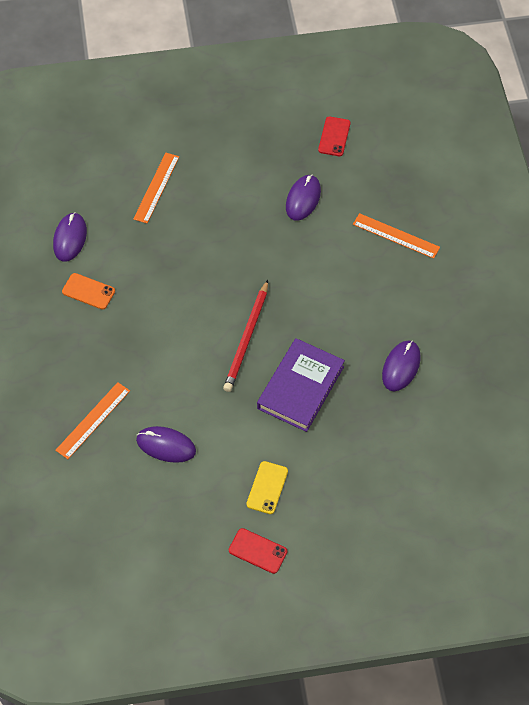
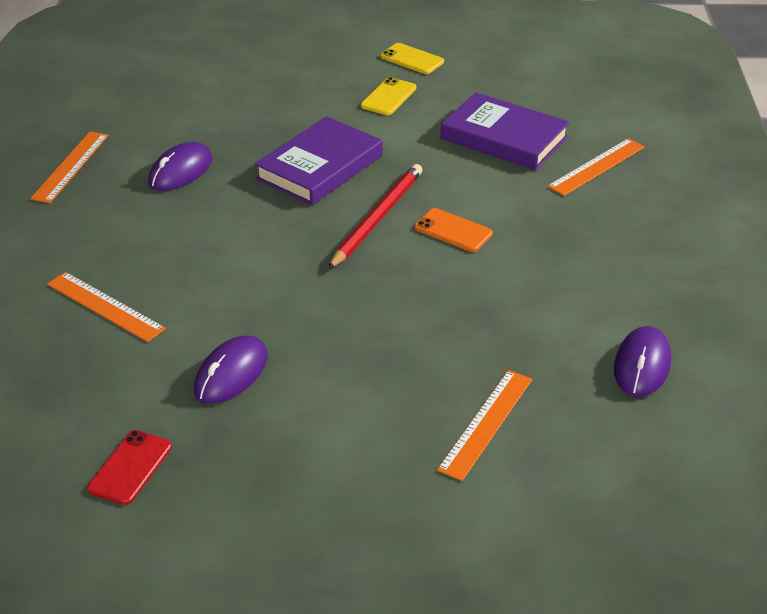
camera: 170 degrees left, 20 degrees down
orange phone [62,273,115,310] -> orange phone moved to [414,208,493,252]
purple mouse [136,426,196,463] -> purple book [440,92,570,170]
red phone [229,528,287,574] -> yellow phone [380,43,444,74]
none -> orange ruler [30,132,109,203]

